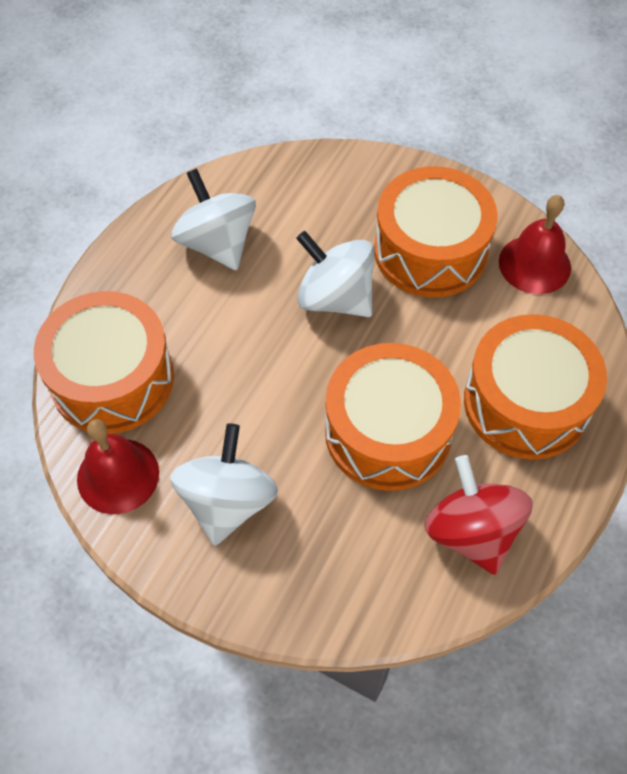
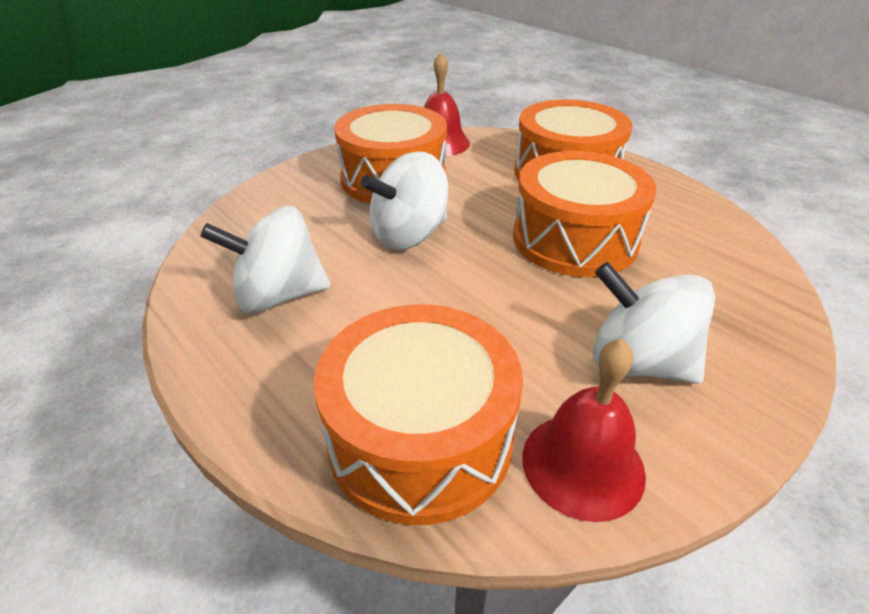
camera: 70 degrees left, 20 degrees down
red spinning top [424,455,533,575] -> none

